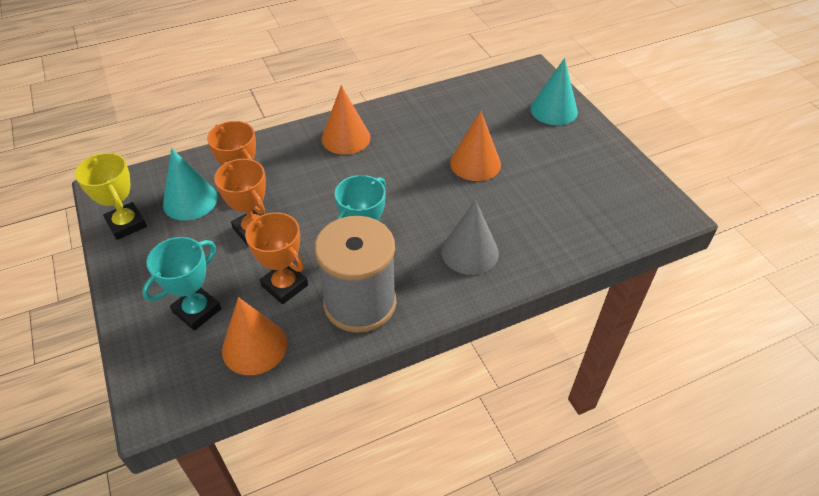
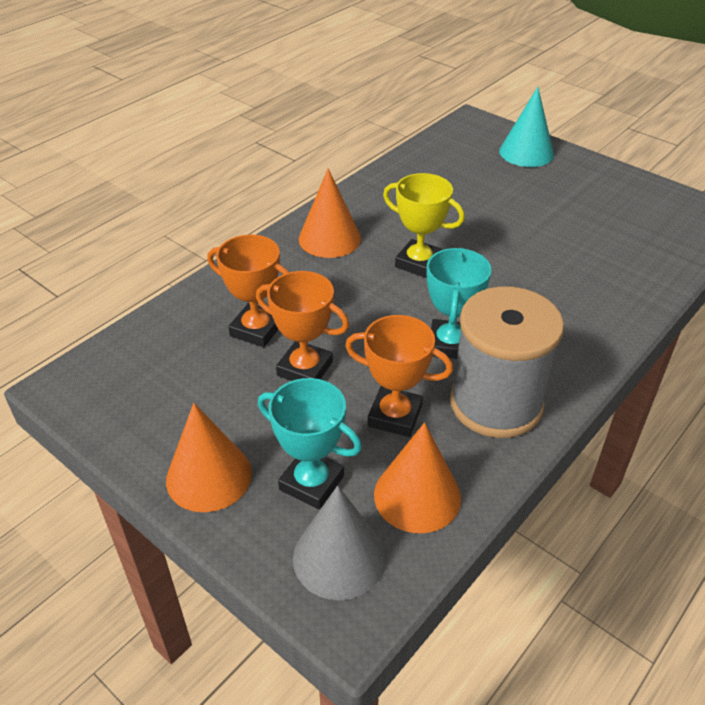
camera: 25 degrees left, 5 degrees down
yellow trophy [75,153,147,240] -> yellow trophy moved to [383,173,465,278]
turquoise trophy [142,237,221,331] -> turquoise trophy turned 75 degrees counterclockwise [258,378,362,509]
turquoise cone [163,148,218,221] -> none
grey cone [441,200,499,275] -> grey cone moved to [293,486,386,600]
orange cone [450,111,501,181] -> orange cone moved to [166,403,252,512]

